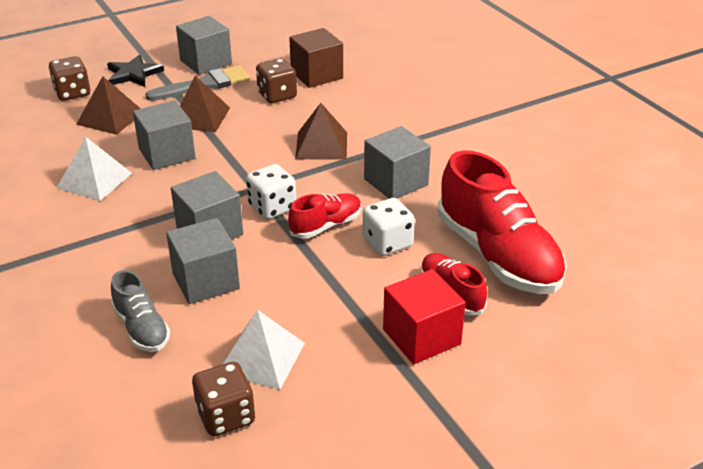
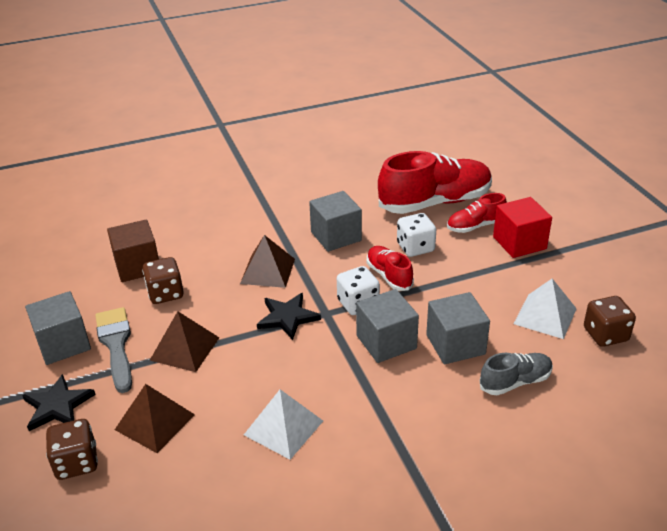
camera: 80 degrees left, 0 degrees up
grey cube [133,100,196,170] -> none
none -> black star [257,293,321,340]

